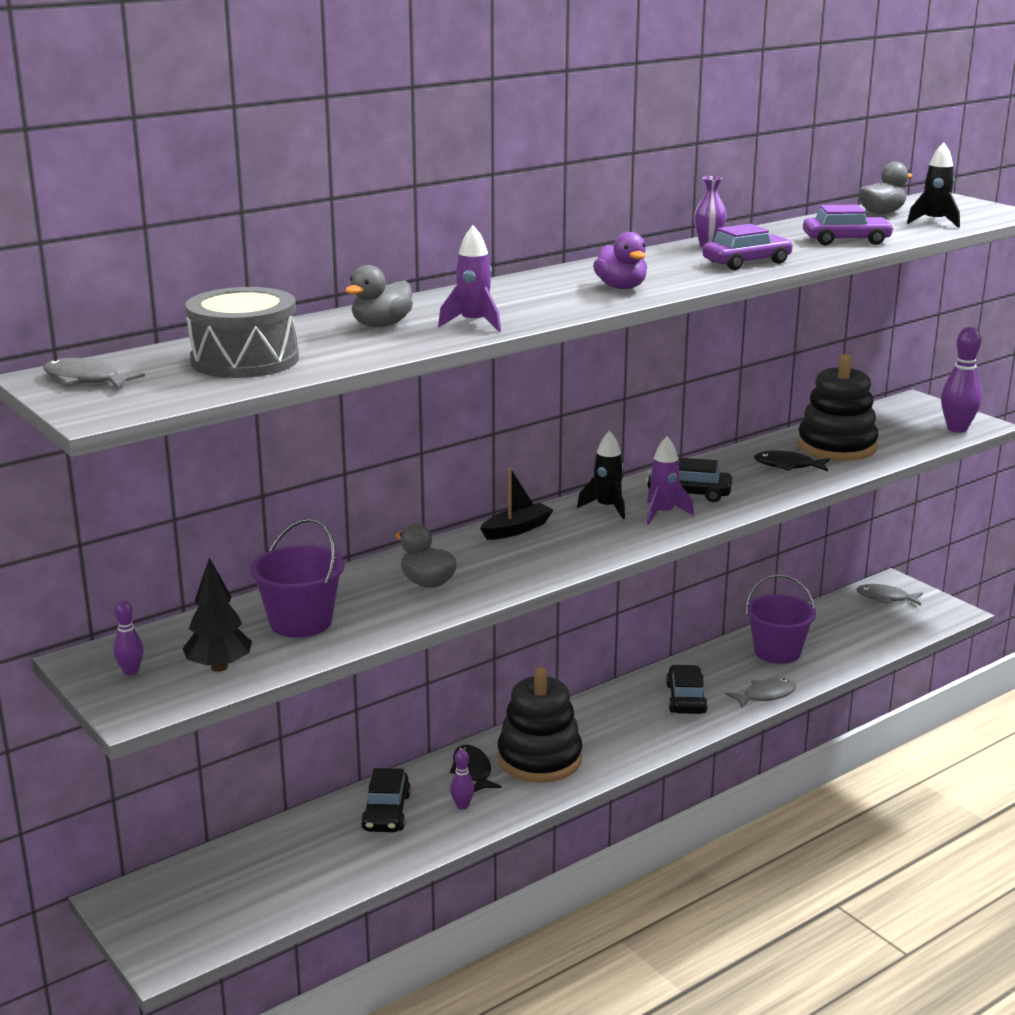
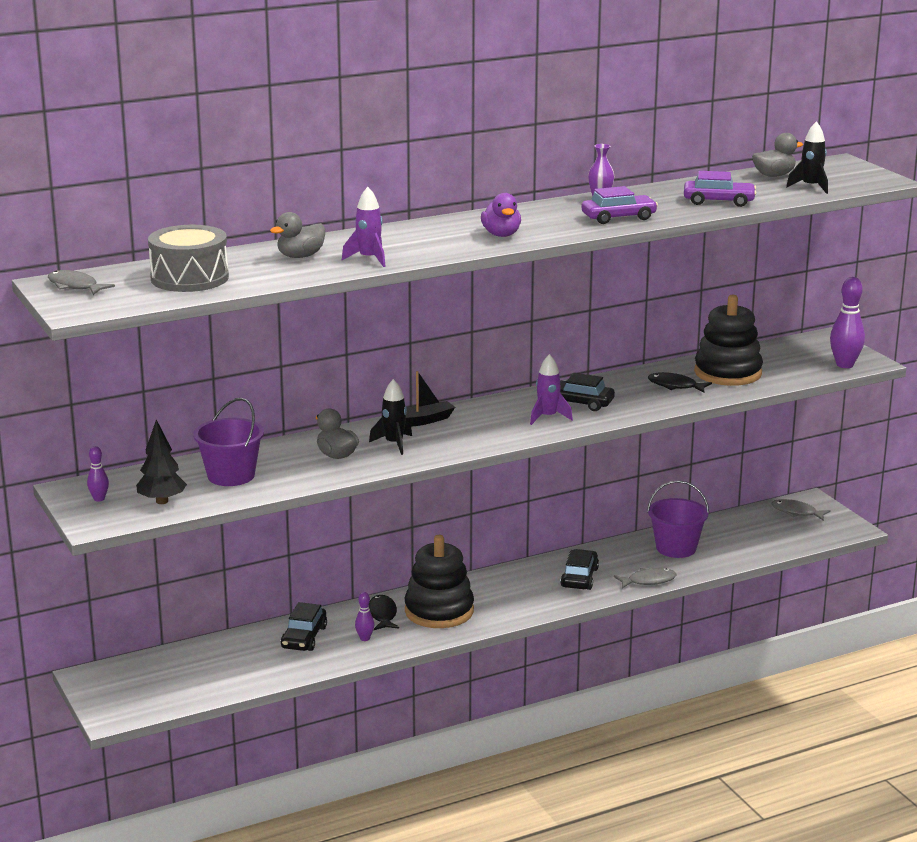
camera: 10 degrees right, 0 degrees up
black rocket [577,431,625,519] -> black rocket moved to [369,379,412,455]

